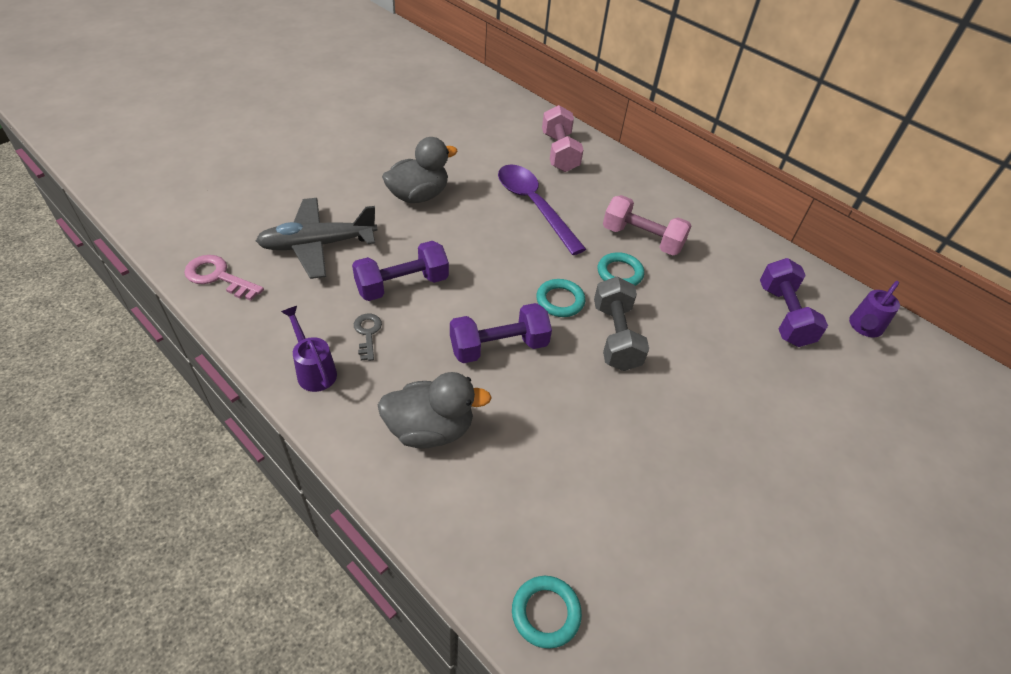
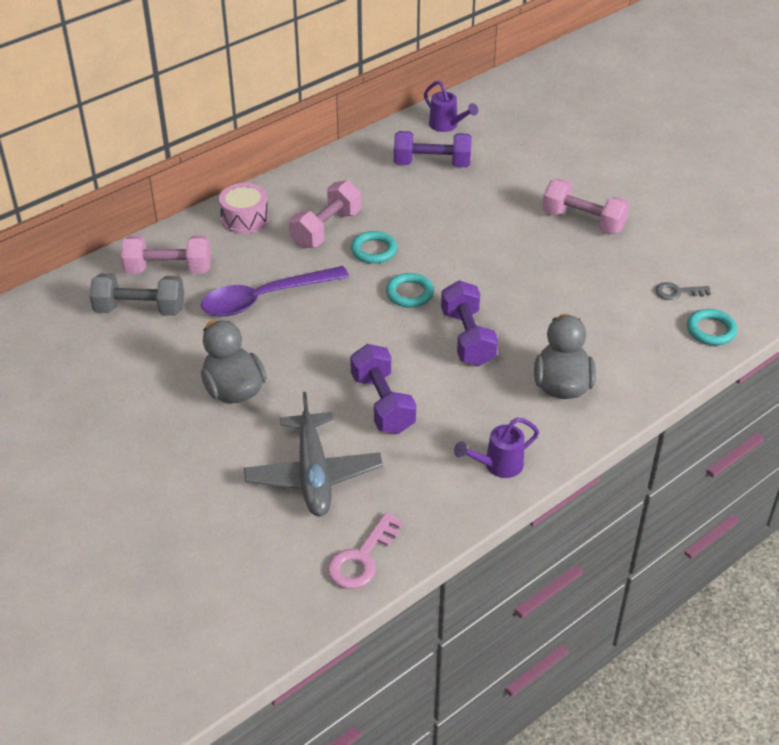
camera: 80 degrees left, 5 degrees down
grey key [354,314,382,361] -> grey key moved to [656,282,711,300]
grey dumbbell [594,277,649,371] -> grey dumbbell moved to [90,273,184,316]
none -> pink drum [219,183,269,234]
none -> pink dumbbell [542,179,630,234]

